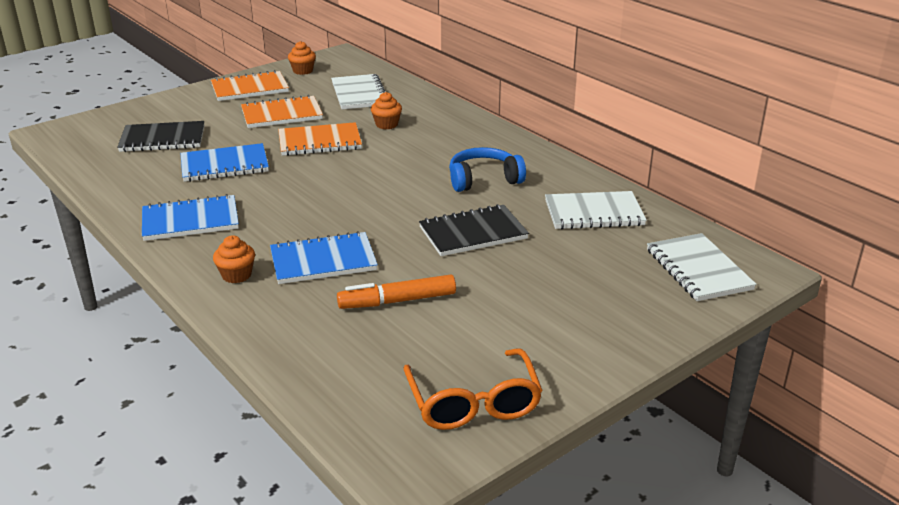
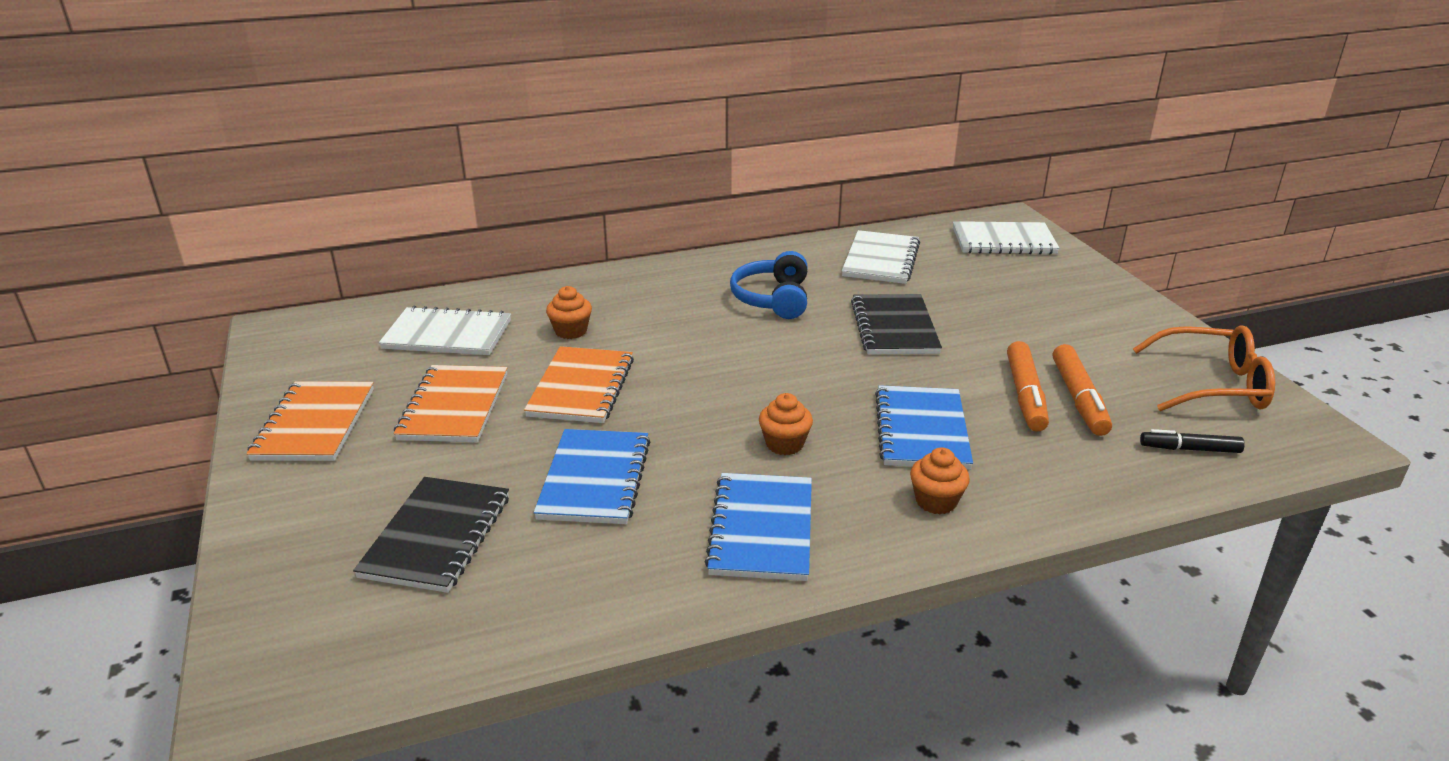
camera: 70 degrees left, 0 degrees up
orange cupcake [288,41,316,75] -> orange cupcake moved to [759,393,813,455]
none -> orange marker [1053,344,1112,436]
none -> black marker [1140,429,1245,453]

